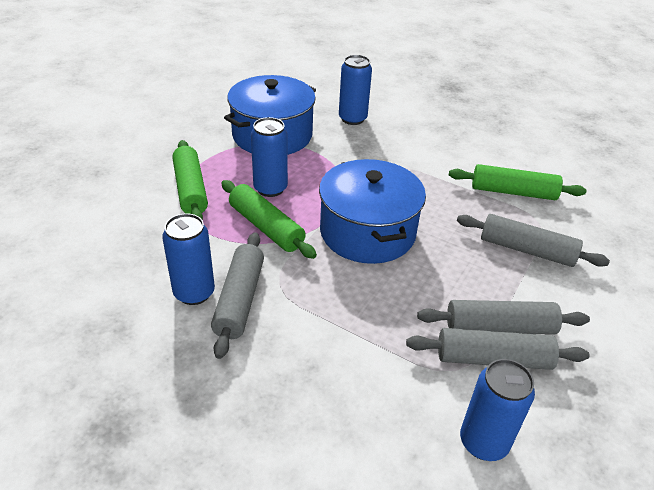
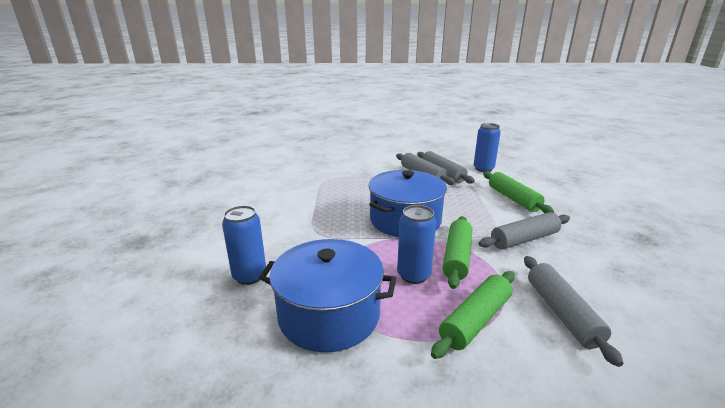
camera: 120 degrees left, 15 degrees down
blue can [162,213,215,305] -> none
green rolling pin [449,164,586,200] -> green rolling pin moved to [483,171,554,213]
grey rolling pin [457,214,610,267] -> grey rolling pin moved to [524,256,624,367]

